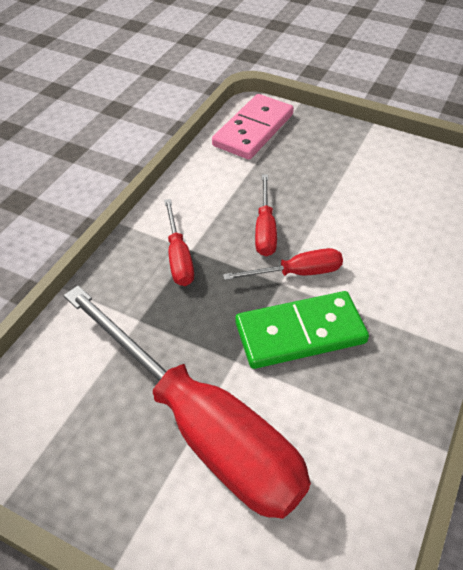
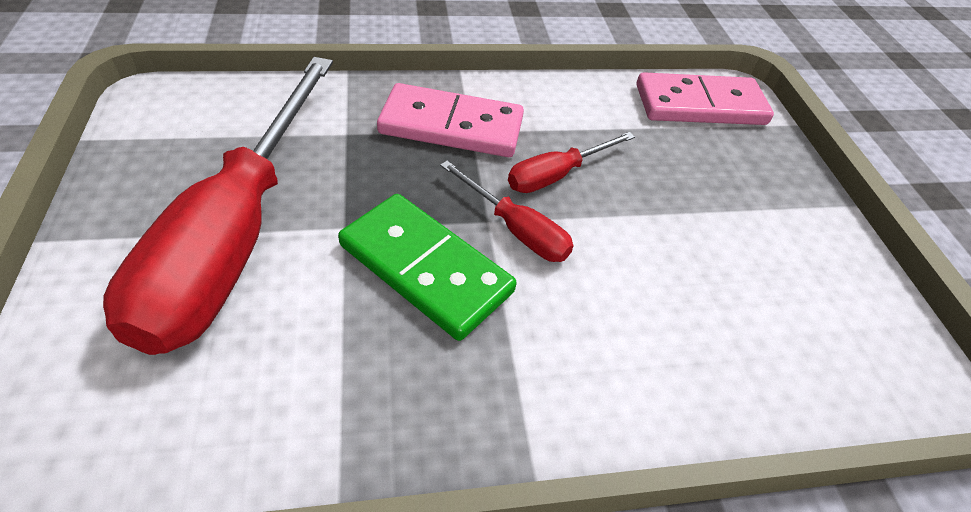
camera: 50 degrees right, 0 degrees up
red screwdriver [164,199,194,286] -> pink domino [377,83,524,157]

